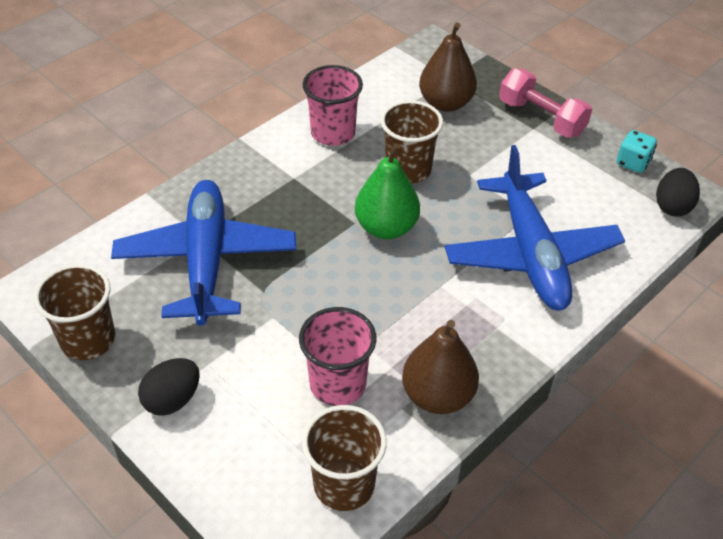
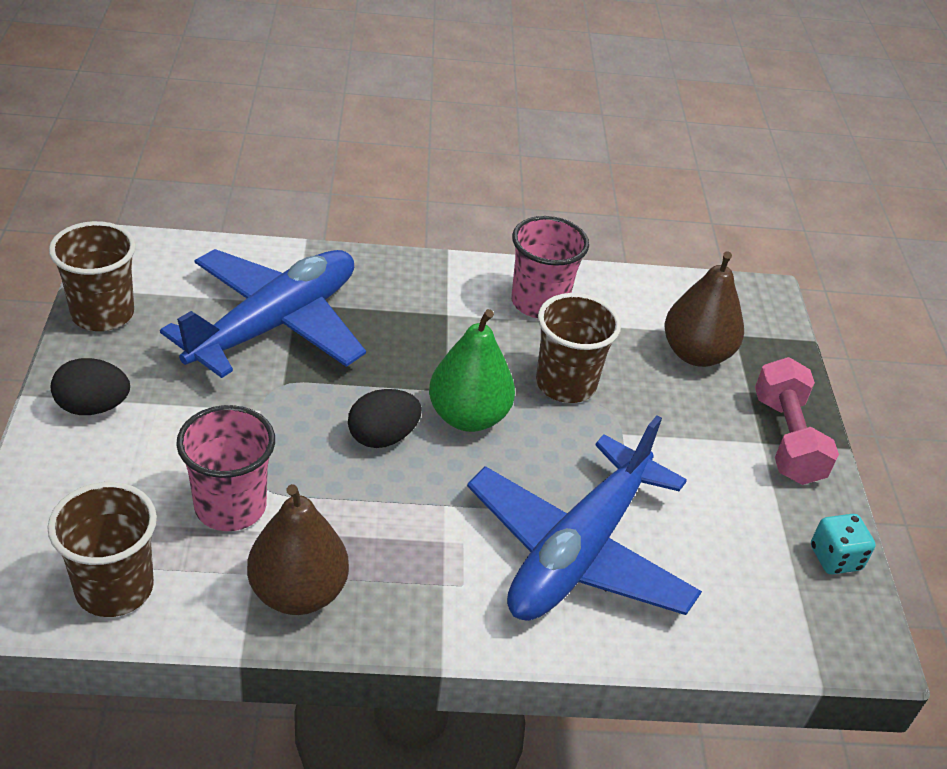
camera: 40 degrees right, 5 degrees down
black egg [656,168,700,217] -> black egg moved to [348,389,422,448]

